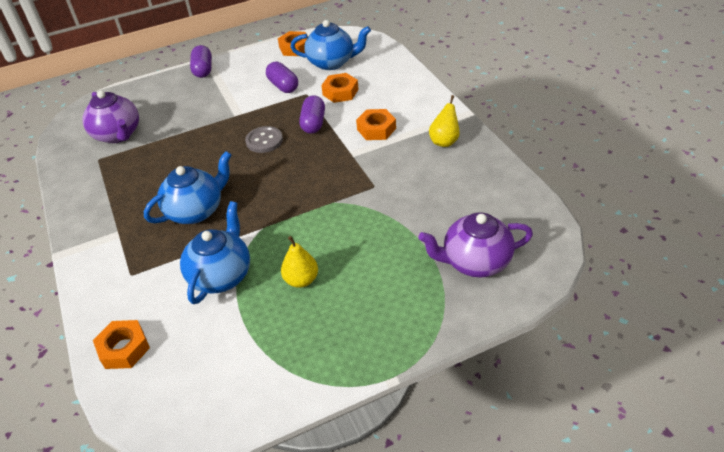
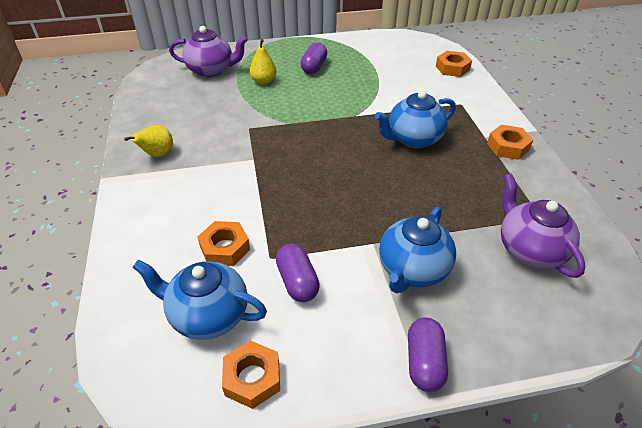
camera: 170 degrees left, 0 degrees up
blue teapot [180,201,250,304] -> blue teapot moved to [379,207,456,293]
grey button [245,126,283,153] -> none
yellow pear [281,236,318,288] -> yellow pear moved to [250,39,277,85]
purple capsule [299,95,325,134] -> purple capsule moved to [300,43,327,74]
orange nut [356,109,396,140] -> orange nut moved to [487,125,533,160]

